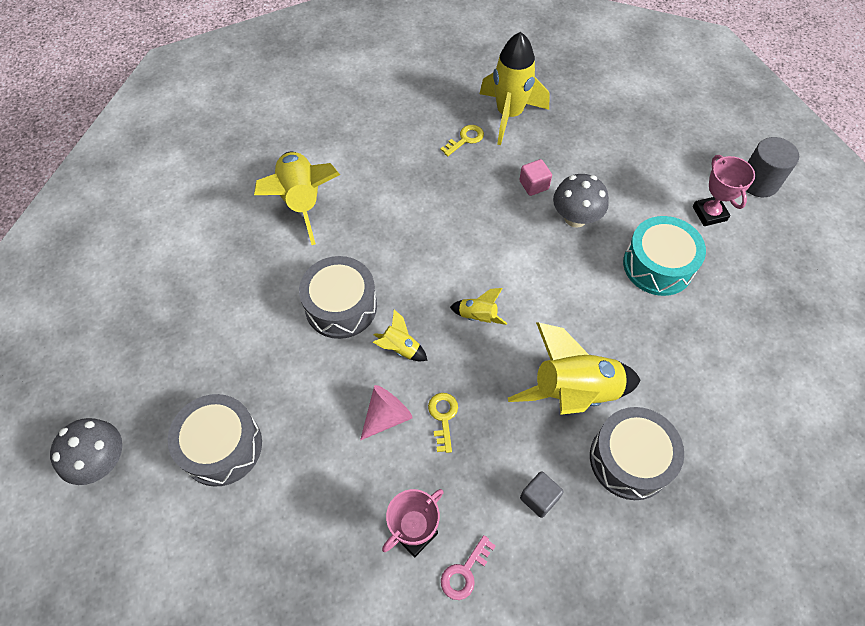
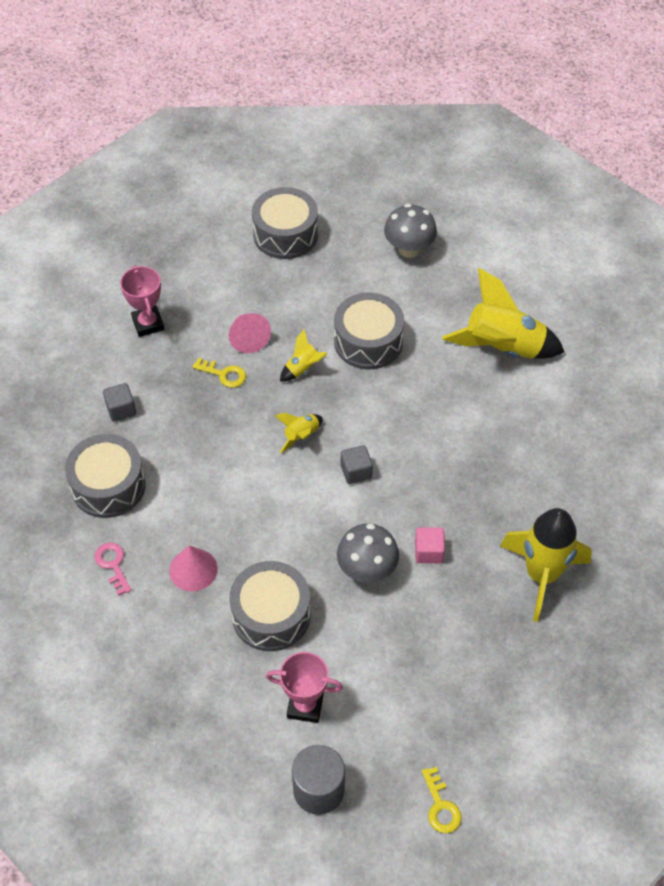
camera: 115 degrees right, 5 degrees down
grey mushroom [50,418,122,485] -> grey mushroom moved to [384,204,437,258]
yellow key [440,125,484,156] -> yellow key moved to [422,766,462,833]
pink key [441,535,496,600] -> pink key moved to [94,543,132,596]
yellow rocket [508,322,641,415] -> none
turquoise drum [623,216,706,296] -> grey drum [229,561,311,651]
none -> pink cone [169,546,218,591]
none -> grey cube [341,445,373,484]

